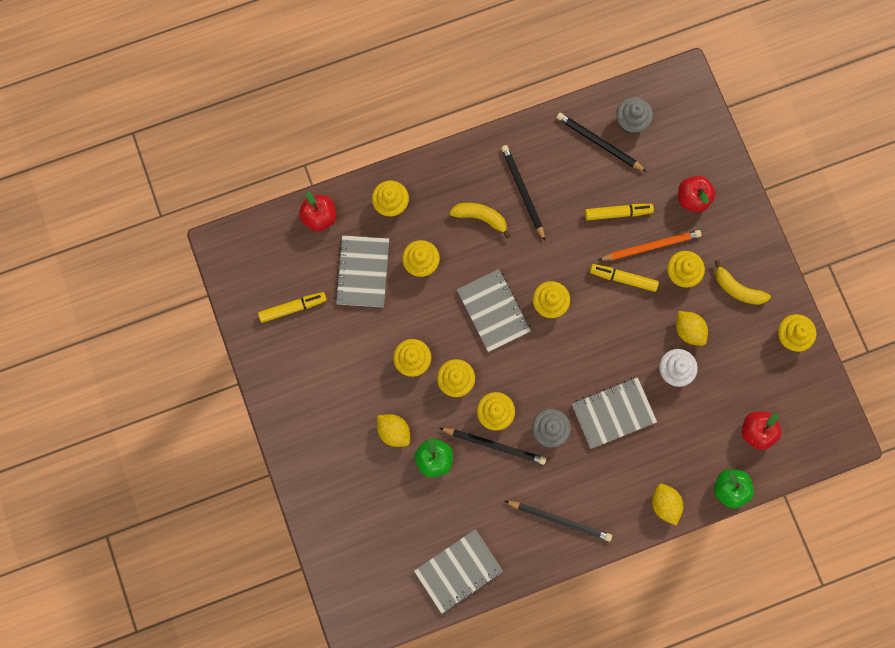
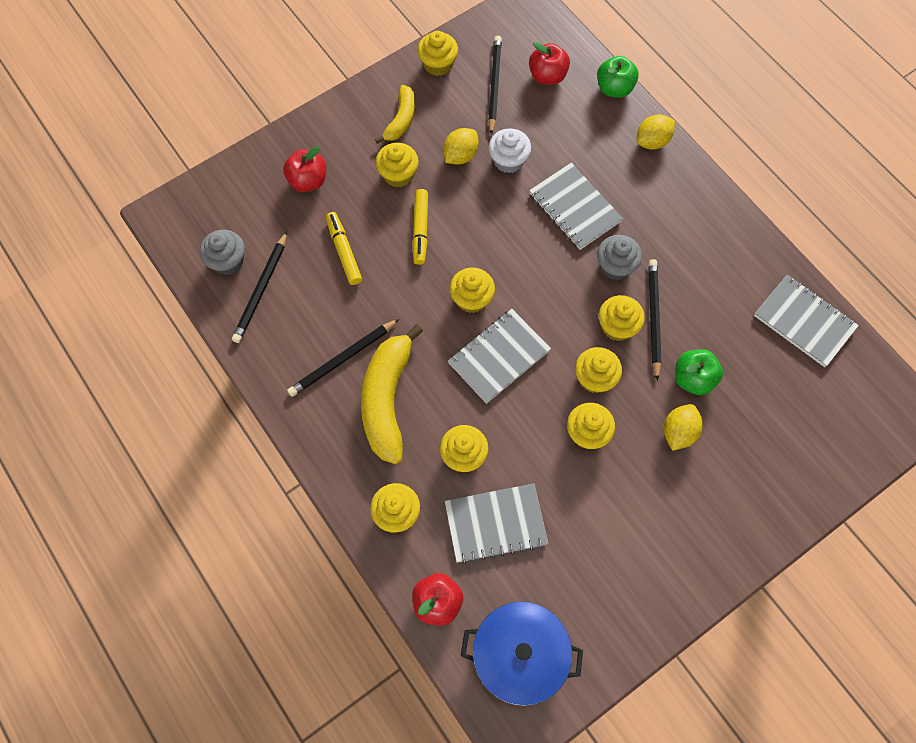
camera: 105 degrees left, 10 degrees down
yellow marker [258,292,327,323] -> none
yellow banana [449,203,510,238] -> yellow banana [361,324,423,464], size x1.77
black pencil [505,501,612,542] -> black pencil moved to [488,36,502,135]
orange pencil [599,230,702,261] -> none
none -> blue pot [461,601,583,706]

